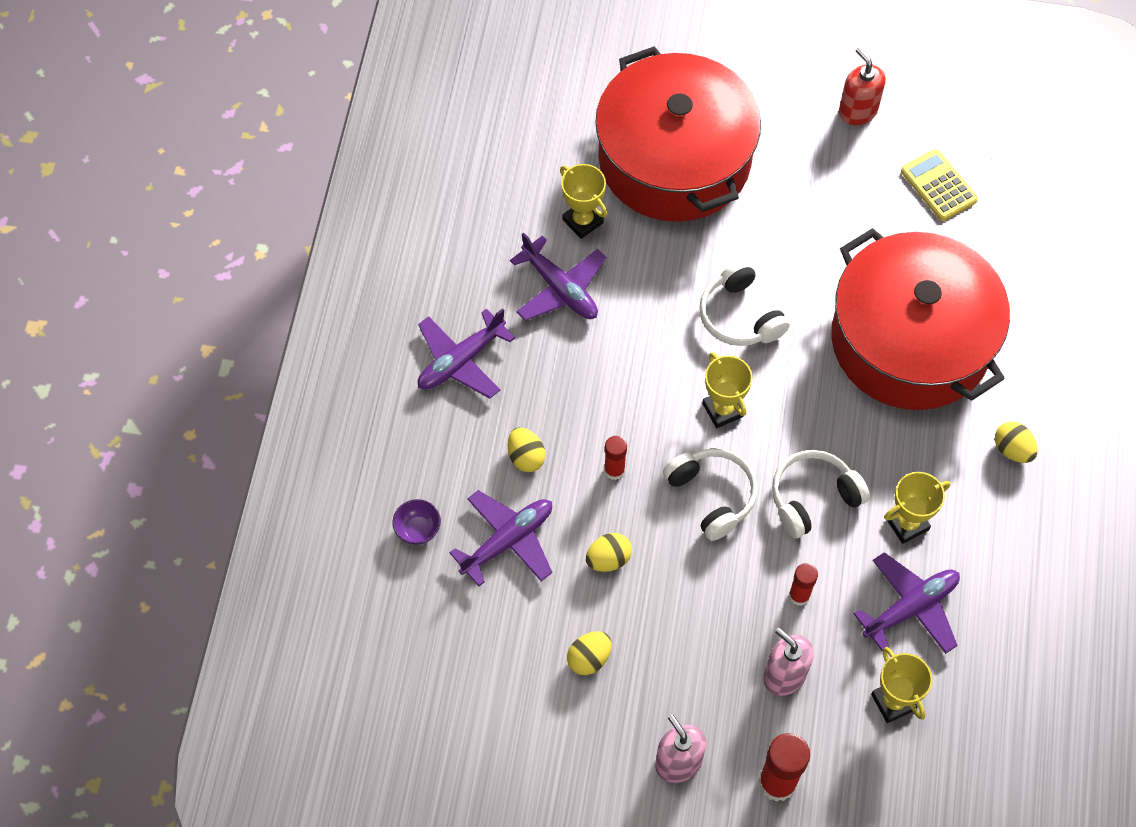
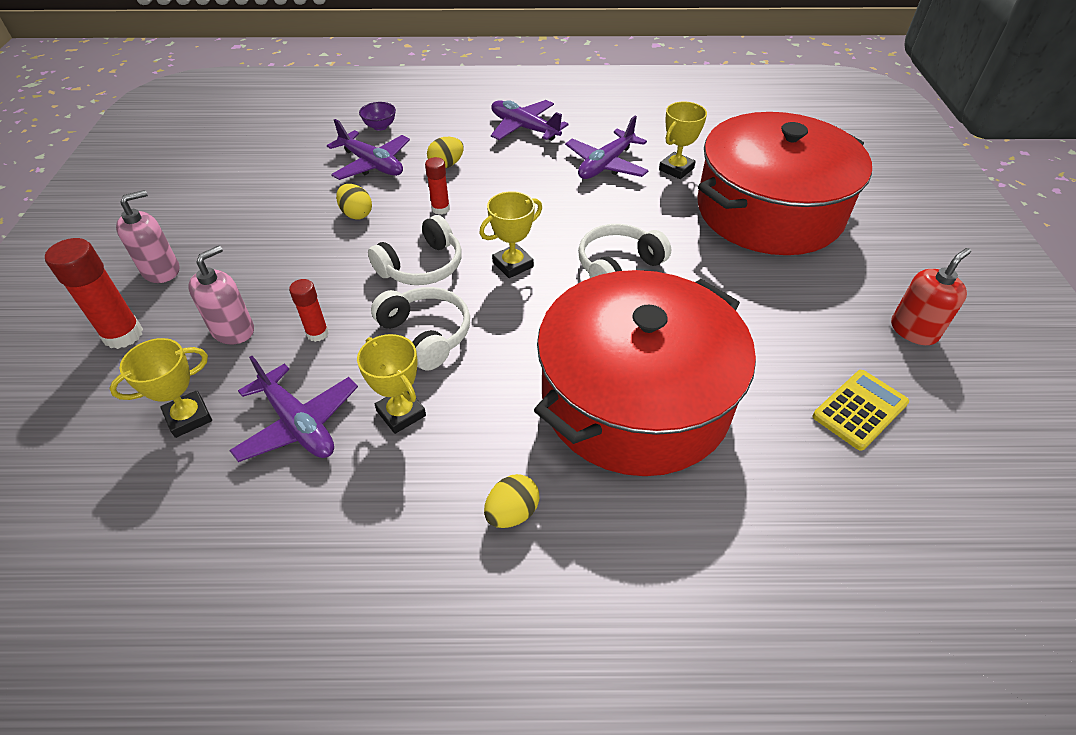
camera: 80 degrees right, 15 degrees down
yellow egg [567,631,612,675] -> none

